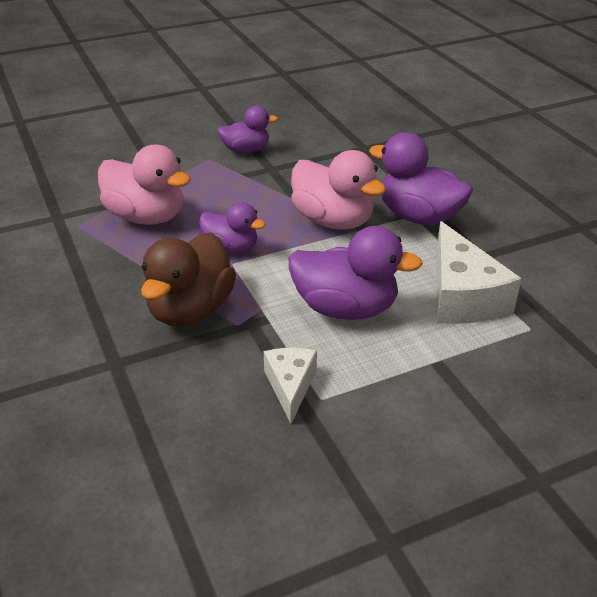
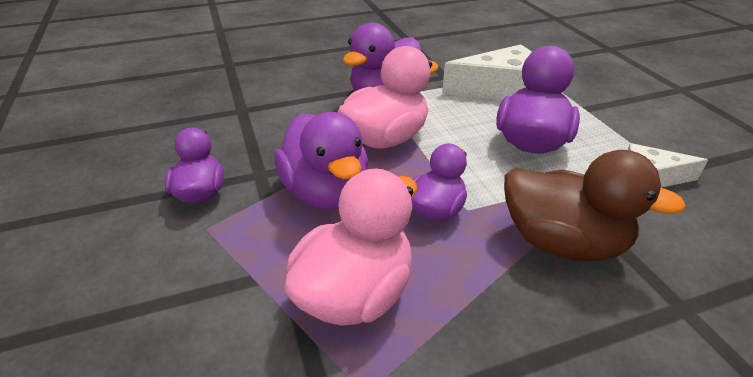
camera: 85 degrees left, 0 degrees up
none -> purple duck [274,112,369,210]

